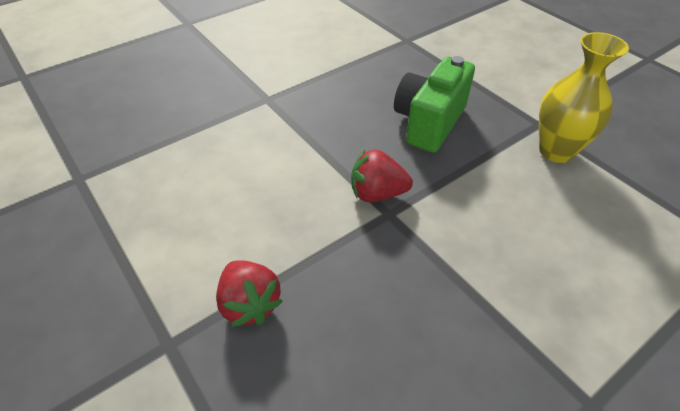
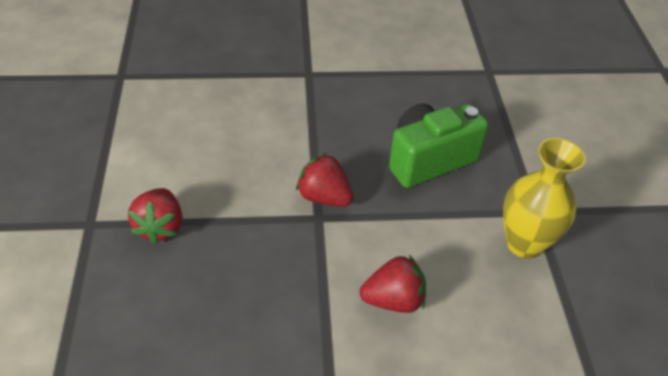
camera: 30 degrees right, 0 degrees up
none -> red strawberry [360,255,426,313]

